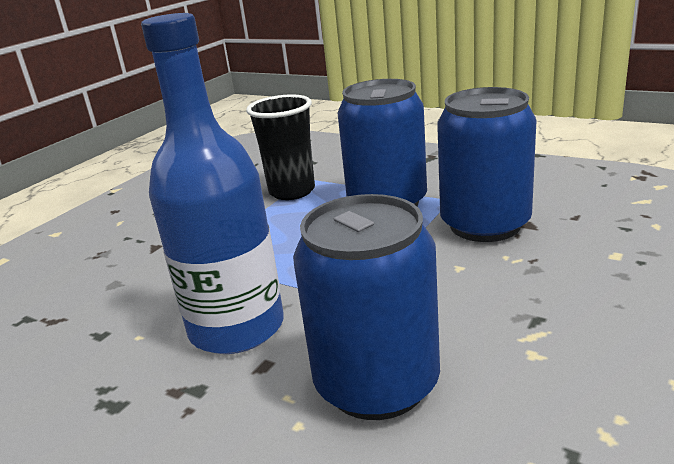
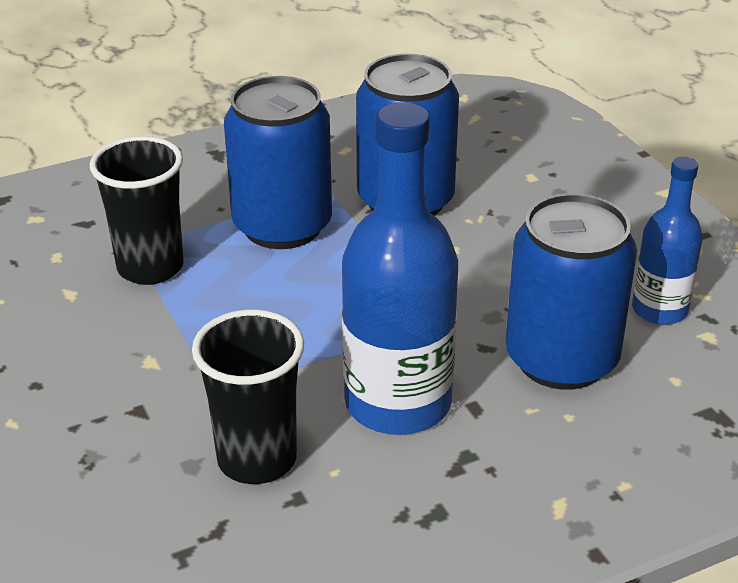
camera: 60 degrees left, 10 degrees up
none -> black cup [192,309,304,484]
none -> blue bottle [632,157,703,325]

